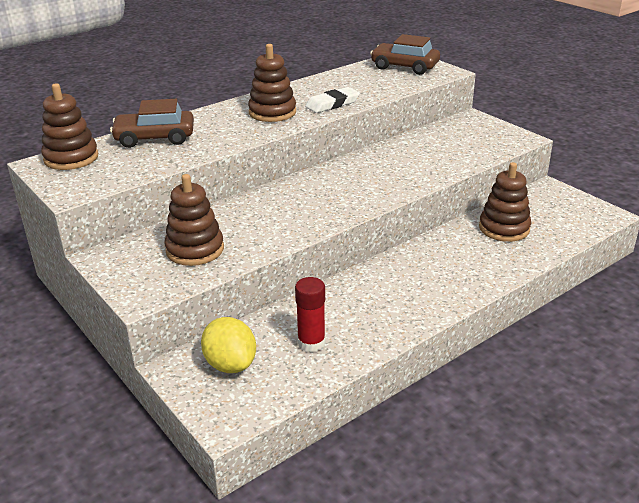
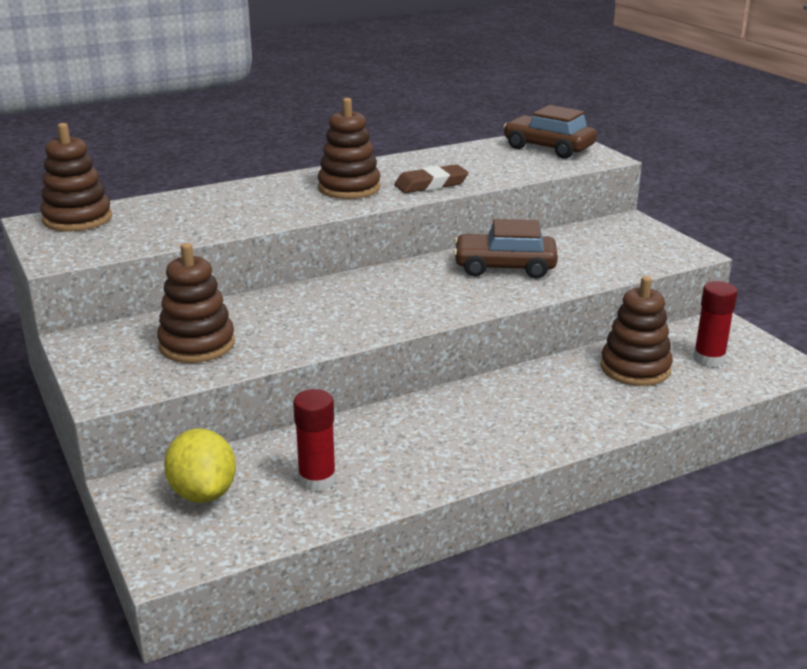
camera: 10 degrees right, 5 degrees down
brown car [110,99,194,148] -> brown car moved to [453,219,558,279]
white eraser [305,87,360,113] -> brown eraser [394,164,469,193]
none -> red glue stick [693,281,738,367]

